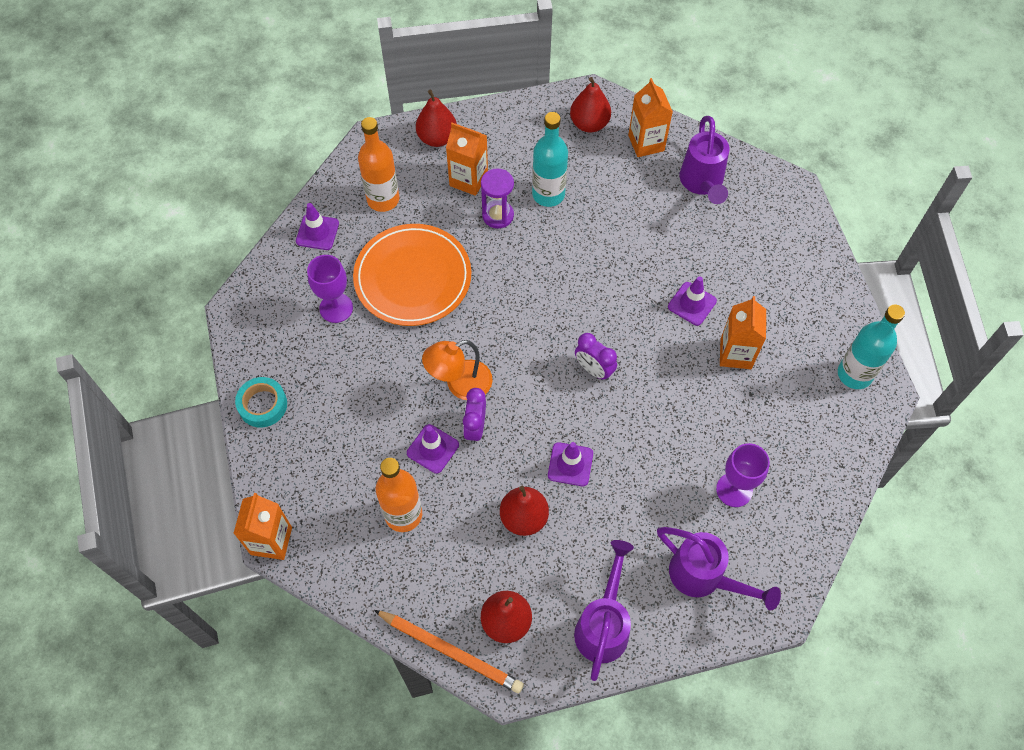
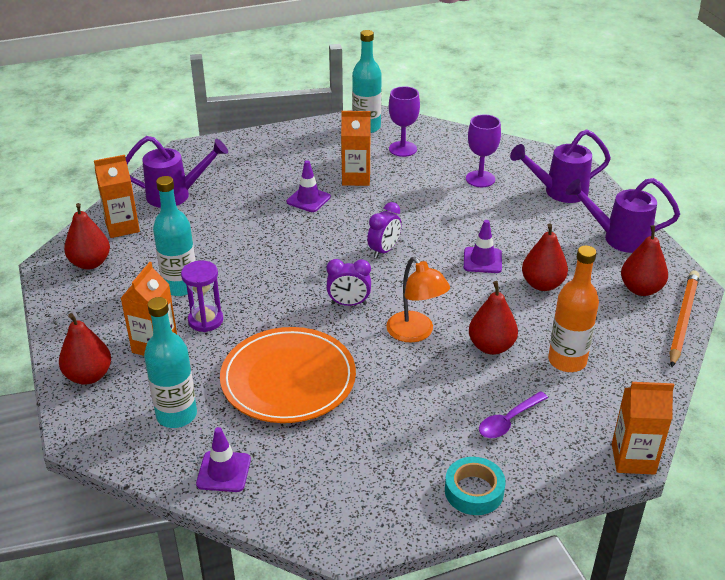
camera: 95 degrees left, 25 degrees down
purple goblet [307,255,353,323] -> purple goblet moved to [389,86,420,157]
orange bottle [358,117,399,212] -> turquoise bottle [144,297,197,428]
purple traffic cone [407,424,459,474] -> red pear [469,281,518,355]
purple clock [463,388,486,444] -> purple clock moved to [326,259,371,306]
purple watering can [657,527,781,610] -> purple watering can turned 135 degrees counterclockwise [510,129,611,203]
none -> purple spoon [479,391,548,438]

